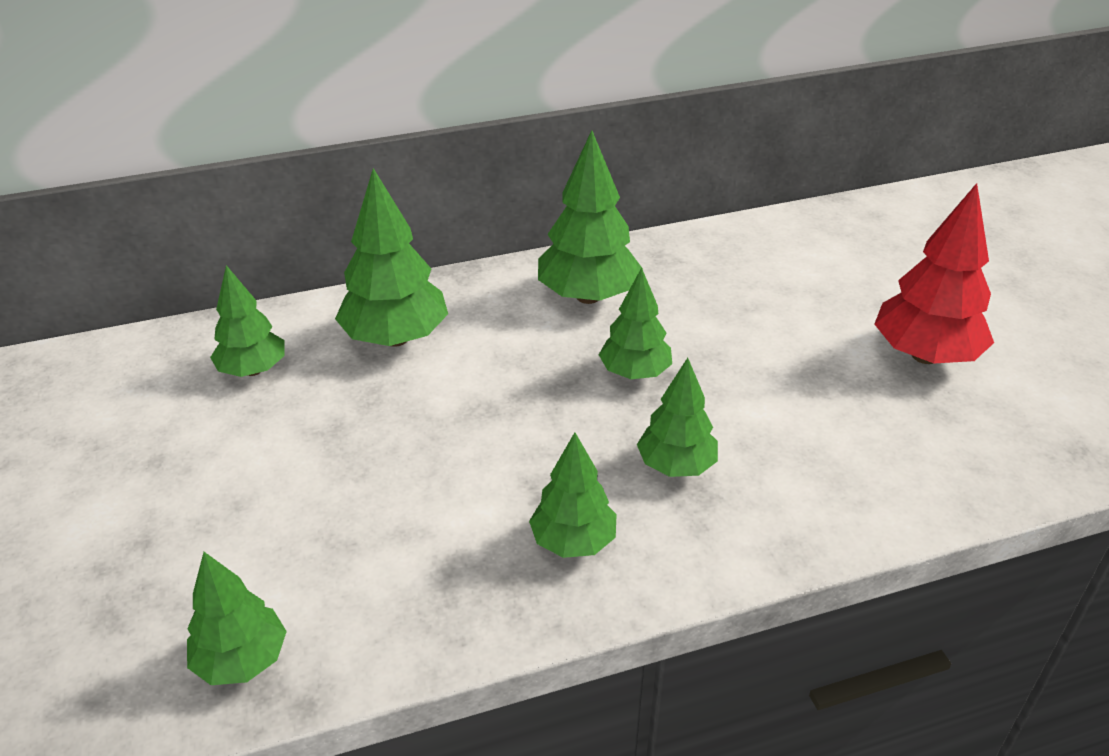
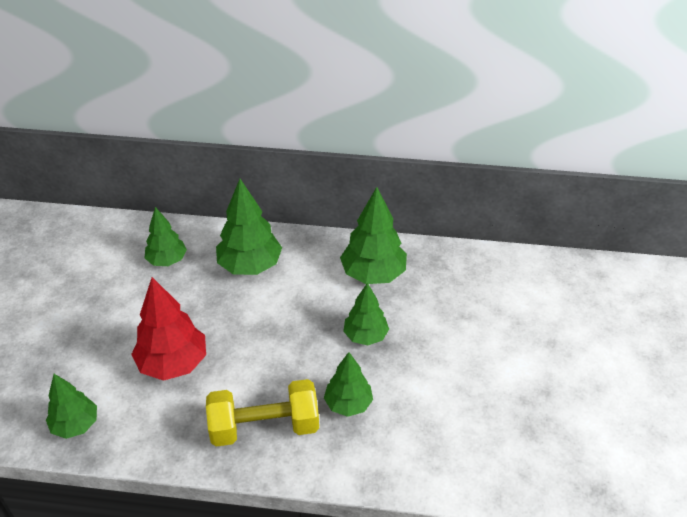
camera: 25 degrees right, 5 degrees up
green tree [529,432,617,558] -> yellow dumbbell [206,379,319,447]
red tree [874,183,994,364] -> red tree moved to [131,277,206,381]

